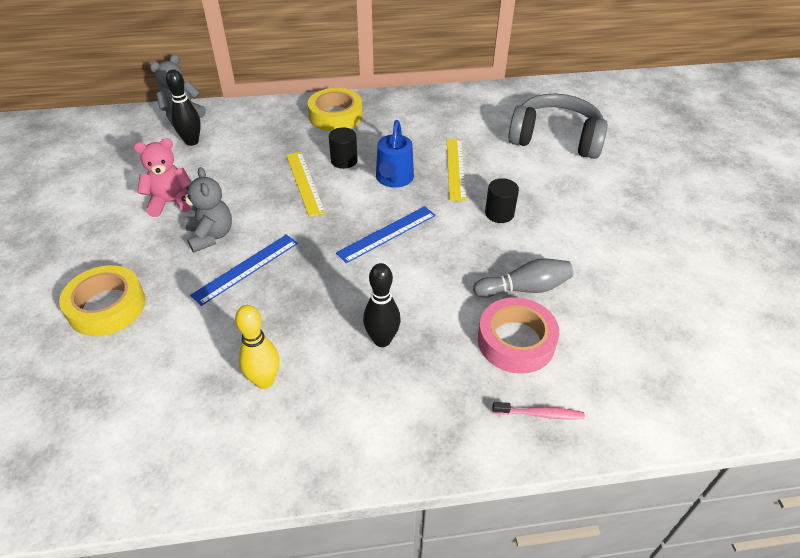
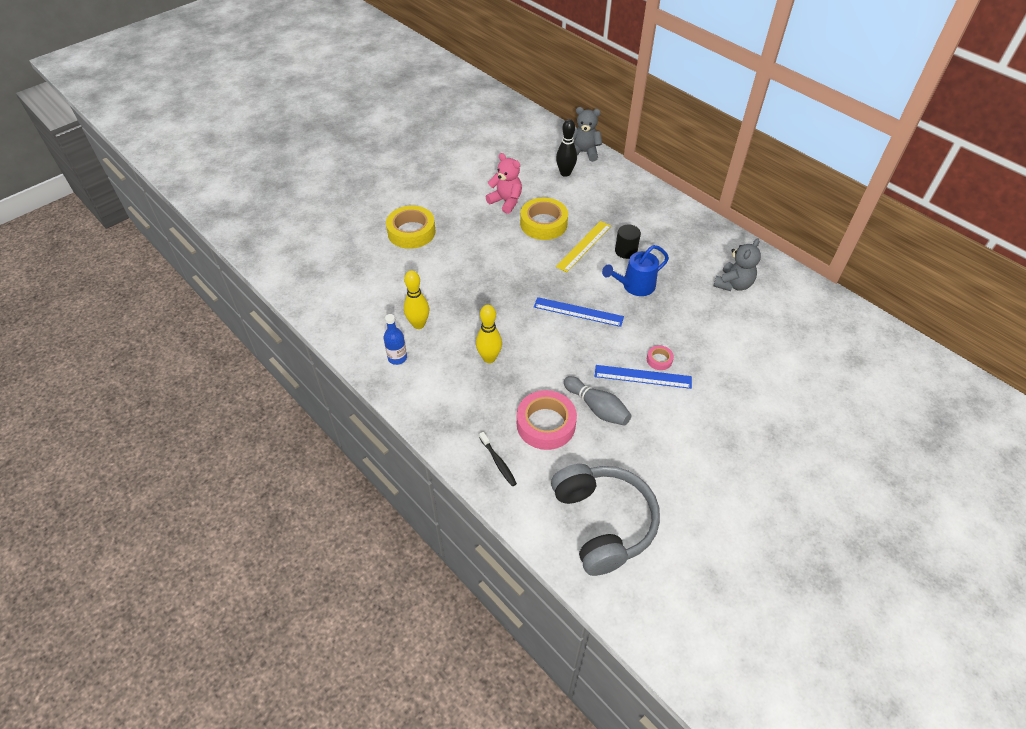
camera: 55 degrees right, 5 degrees up
grey teddy bear [181,167,232,253] -> grey teddy bear moved to [713,238,761,291]
blue ruler [190,234,298,306] -> blue ruler moved to [595,365,692,389]
yellow tape [308,88,363,131] -> yellow tape moved to [520,197,568,240]
black bowling pin [363,263,401,347] -> yellow bowling pin [476,305,502,363]
yellow ruler [447,139,466,201] -> none
black cylinder [485,178,519,223] -> pink tape [647,345,674,370]
pink toothbrush [492,402,585,420] -> black toothbrush [479,432,517,486]
grey headphones [508,94,608,159] -> grey headphones moved to [551,464,660,576]
none -> blue bottle [384,314,407,365]

